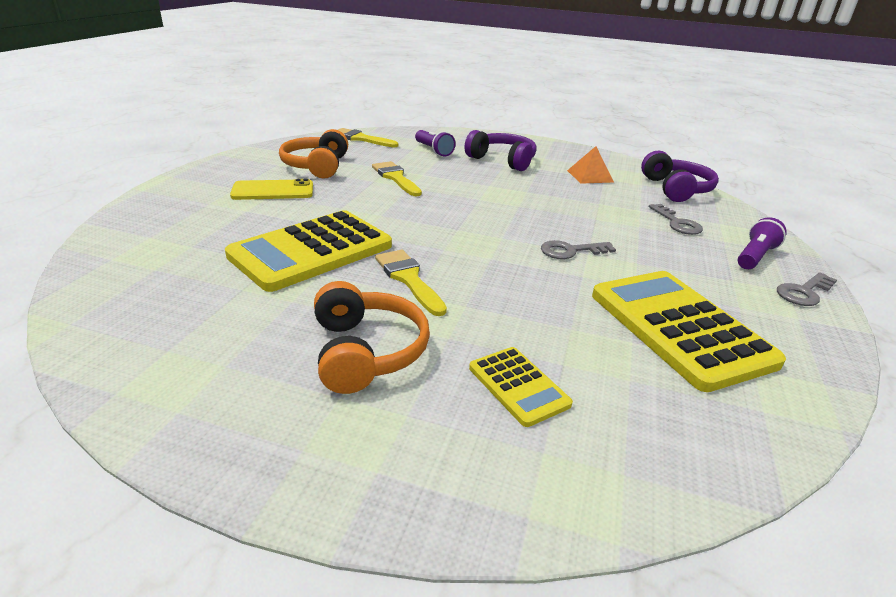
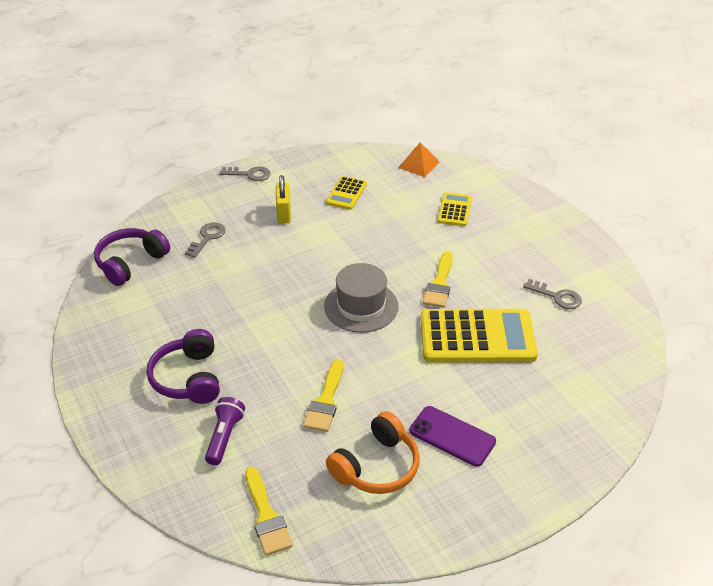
camera: 135 degrees left, 10 degrees up
yellow phone [230,179,313,200] -> purple phone [410,406,496,467]
orange headphones [314,281,430,394] -> none
grey key [541,240,616,259] -> grey key moved to [523,279,582,309]
orange pyramid [567,146,614,184] -> orange pyramid moved to [398,142,439,177]
yellow calculator [592,271,786,392] -> yellow calculator [326,176,367,210], size x0.50
purple flashlight [738,217,787,269] -> none
none -> yellow padlock [276,175,291,224]
none -> grey hat [324,263,399,333]

